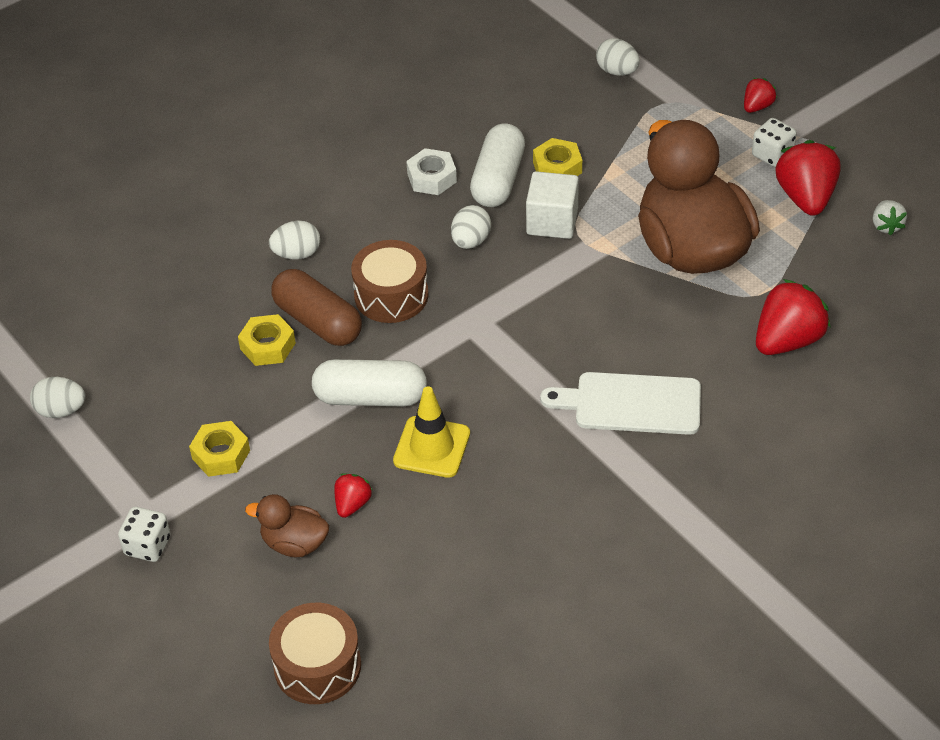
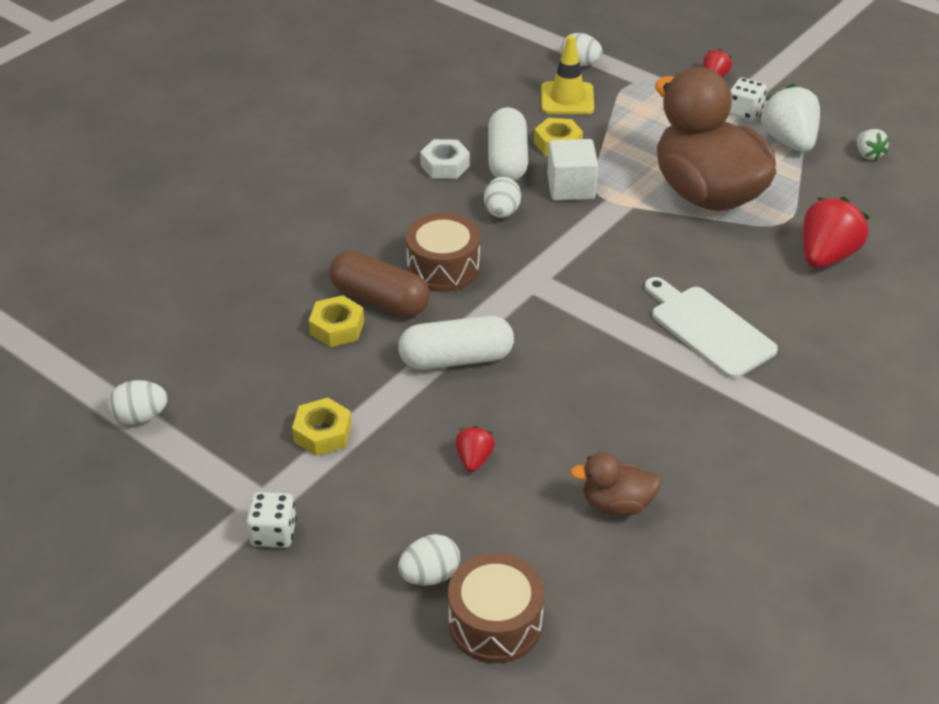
camera: 15 degrees left, 5 degrees down
brown duck [245,494,329,557] -> brown duck moved to [570,452,661,516]
white egg [269,221,320,260] -> white egg moved to [398,534,460,586]
yellow traffic cone [393,387,470,478] -> yellow traffic cone moved to [541,35,594,114]
white cutting board [540,372,701,435] -> white cutting board turned 60 degrees clockwise [644,277,778,379]
red strawberry [775,140,841,216] -> white strawberry [759,84,820,152]

